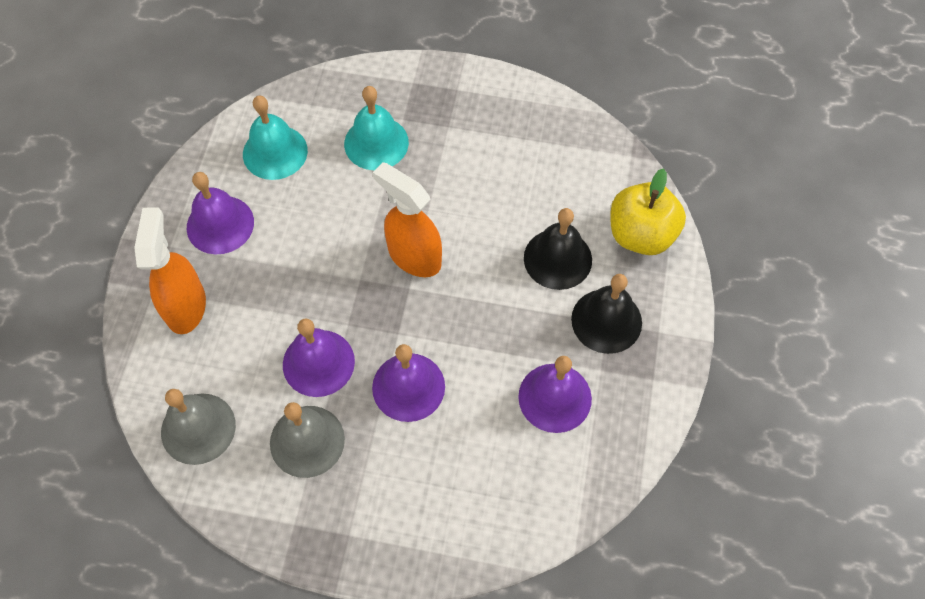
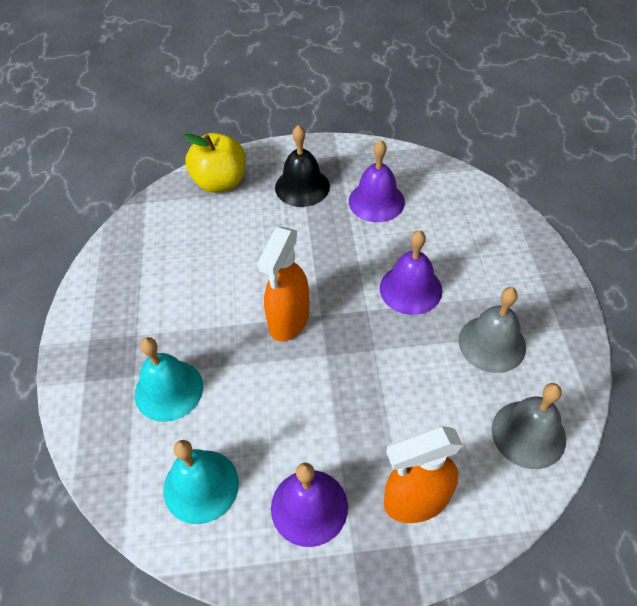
camera: 105 degrees left, 10 degrees down
purple bell [283,319,355,397] -> none
black bell [524,208,592,290] -> none

